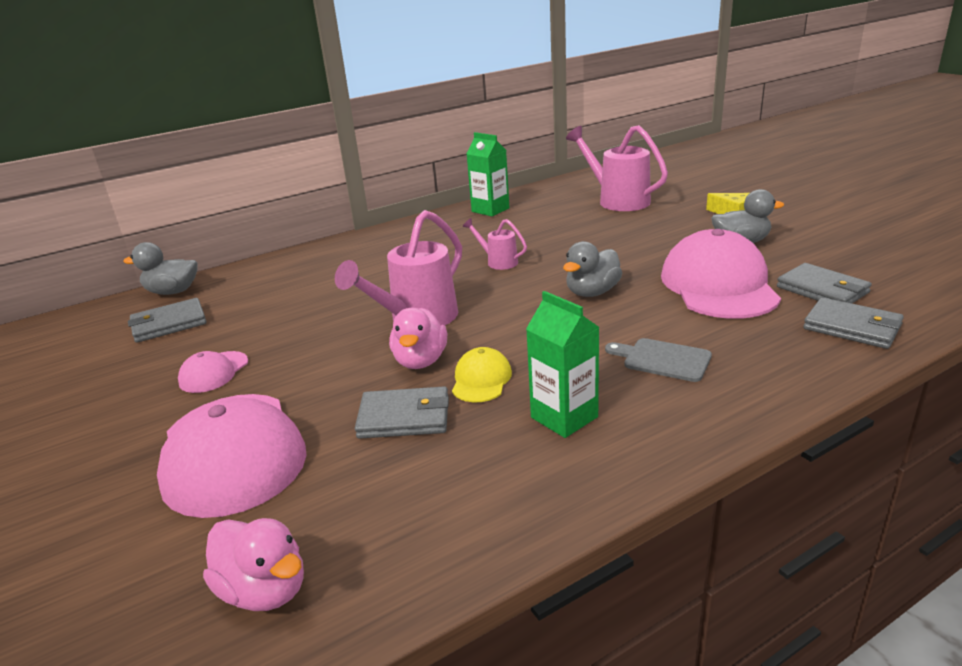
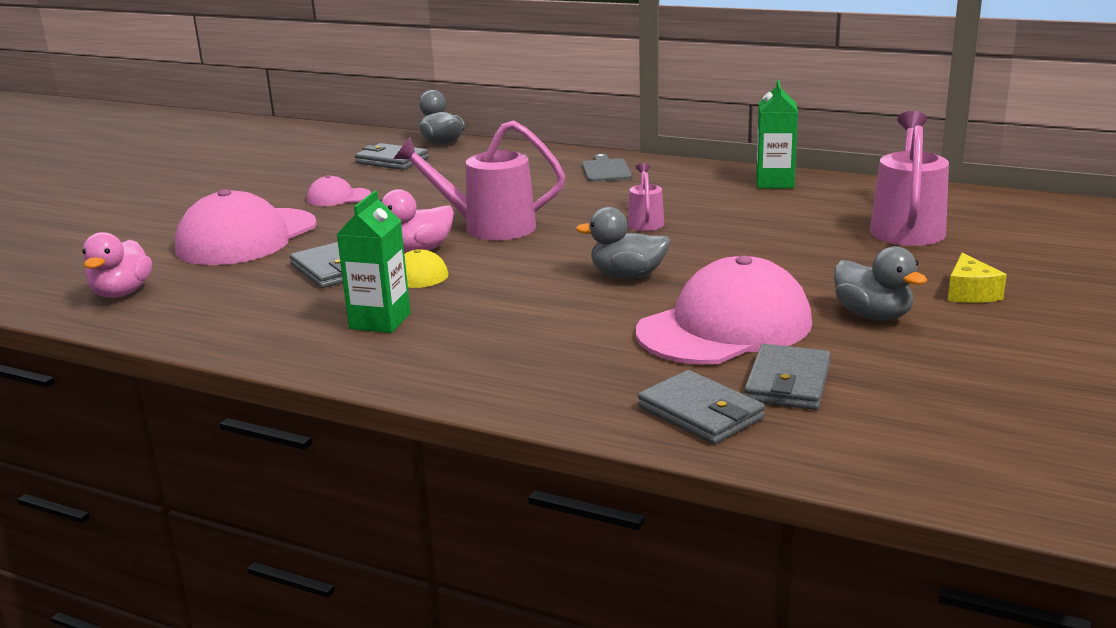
camera: 55 degrees right, 5 degrees down
grey cutting board [605,338,712,382] -> grey cutting board moved to [582,153,632,182]
grey wallet [803,297,904,349] -> grey wallet turned 45 degrees counterclockwise [638,370,765,444]

